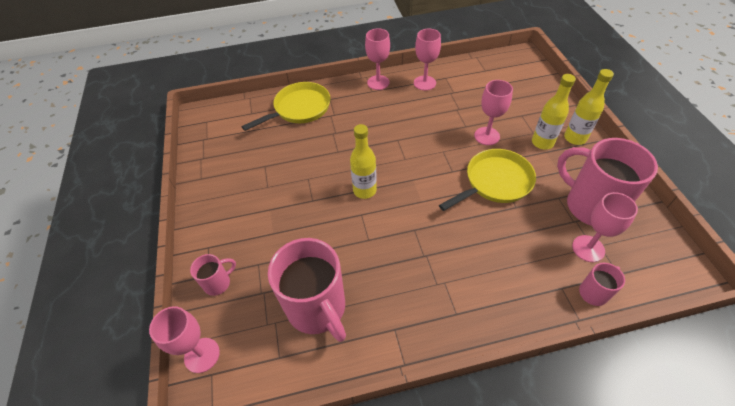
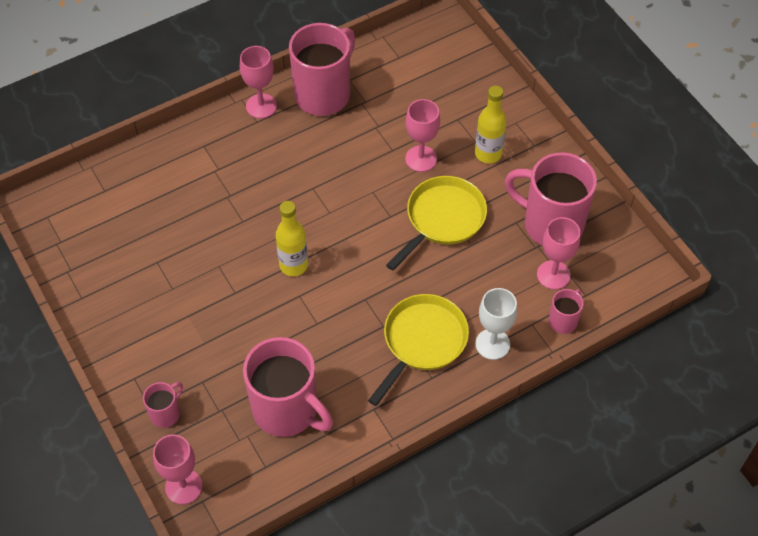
camera: 20 degrees left, 5 degrees up
yellow pan [242,82,330,131] -> yellow pan moved to [368,294,469,406]
pink goblet [414,29,441,91] -> pink mug [289,23,355,116]
yellow bottle [564,69,614,145] -> none
none -> white goblet [475,288,517,360]

